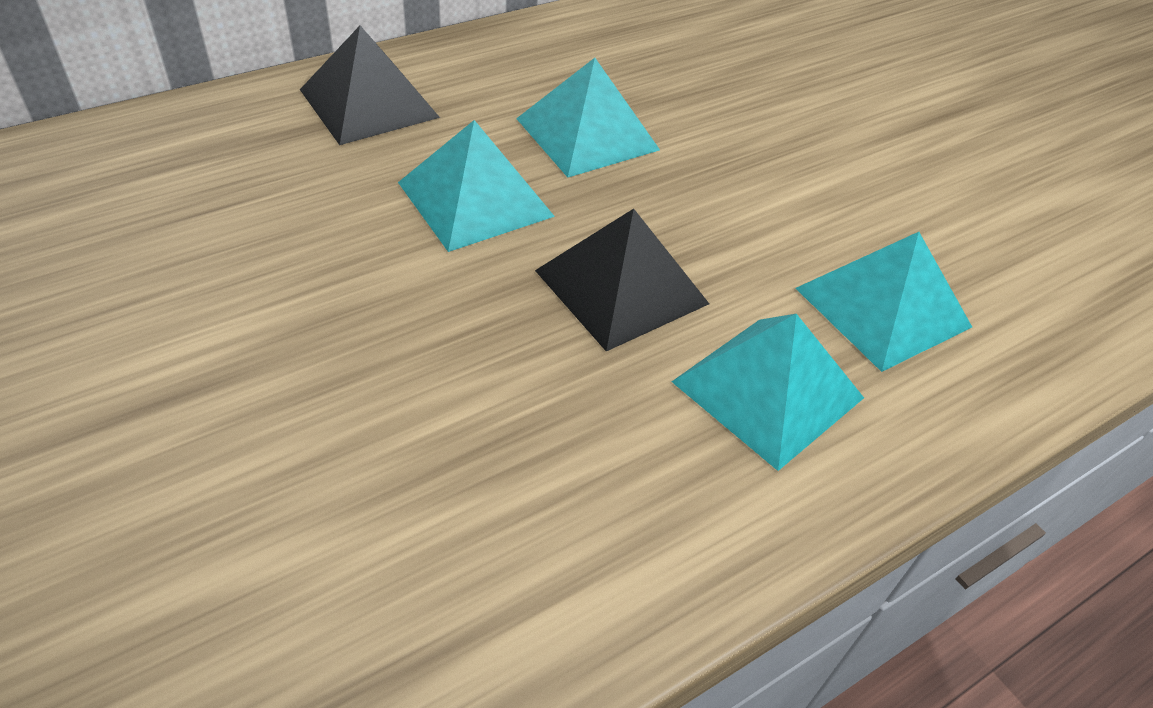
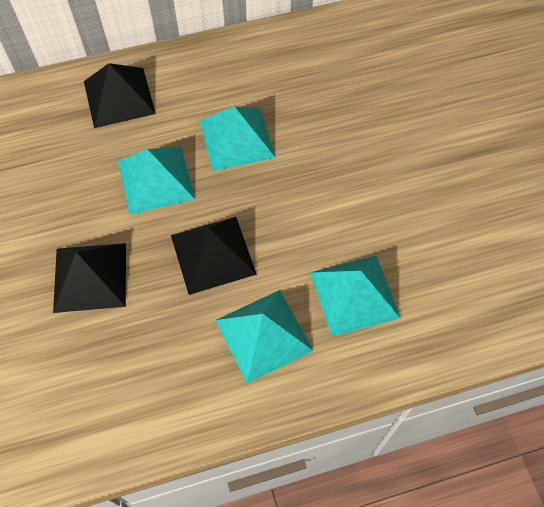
camera: 20 degrees right, 15 degrees up
none -> black pyramid [53,243,126,313]

